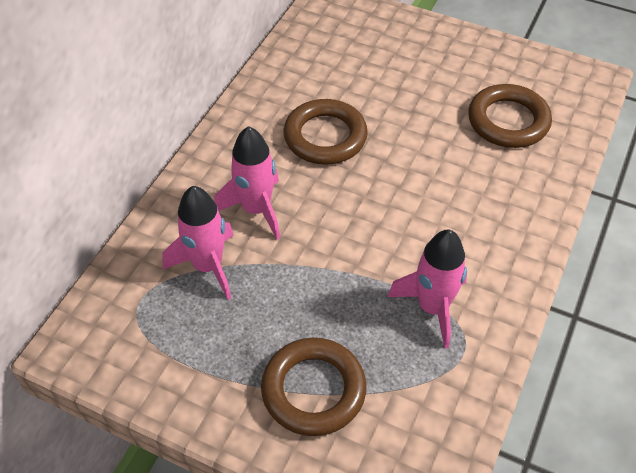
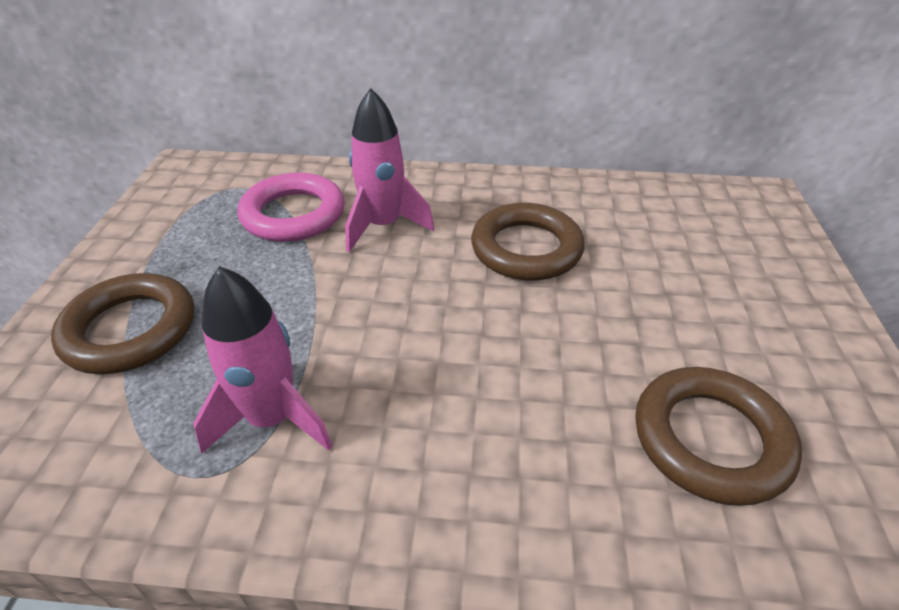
camera: 70 degrees right, 10 degrees down
pink rocket [162,186,233,300] -> pink ring [237,173,345,242]

